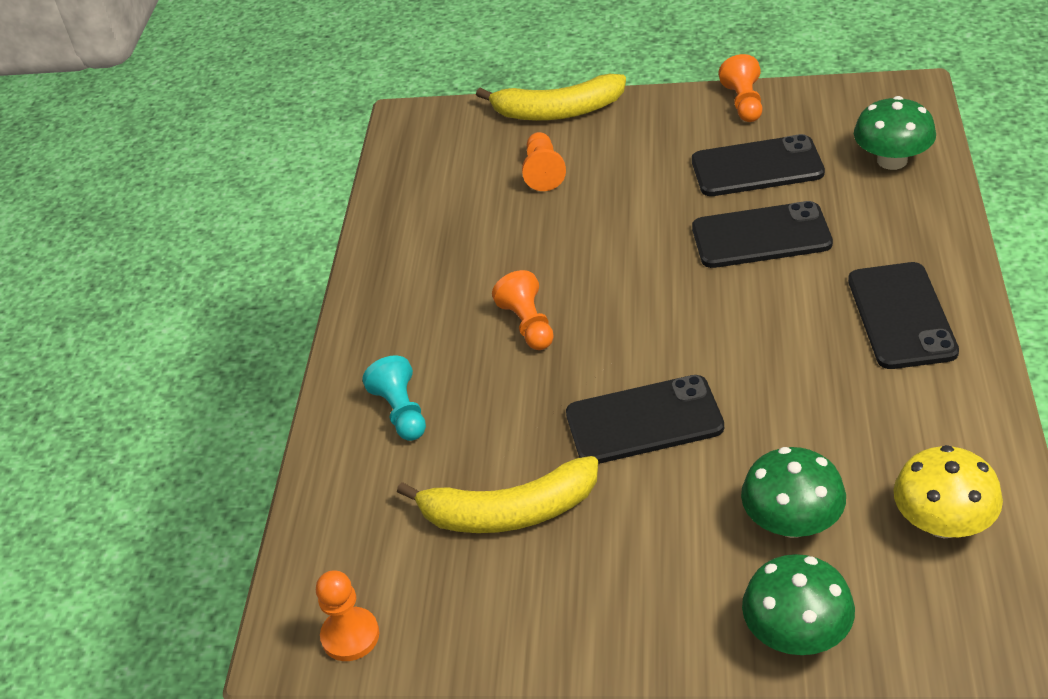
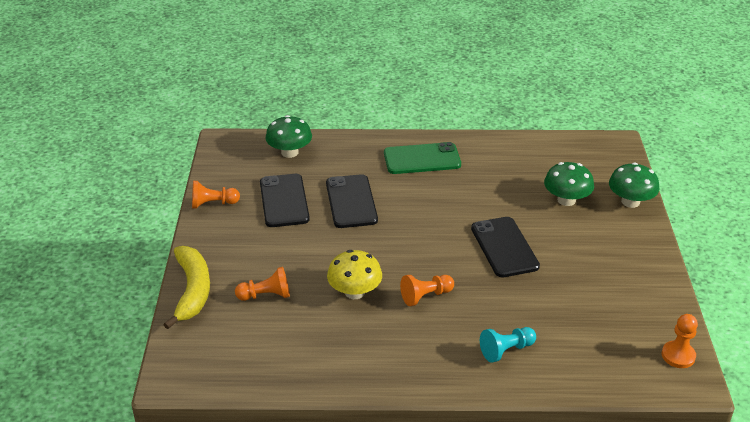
camera: 100 degrees left, 5 degrees down
yellow banana [397,456,598,533] -> none
black phone [848,262,959,369] -> green phone [384,142,461,174]
yellow mushroom [894,445,1003,538] -> yellow mushroom moved to [327,250,382,299]

